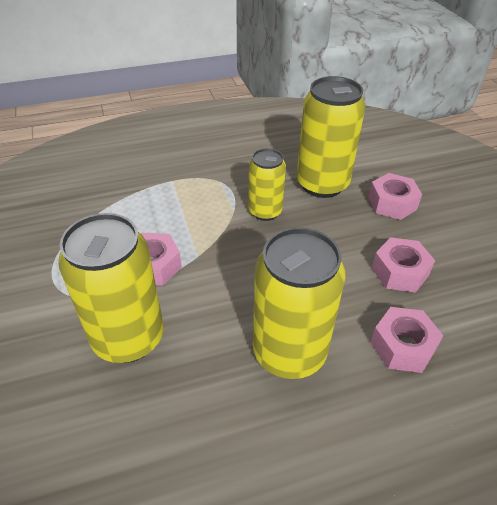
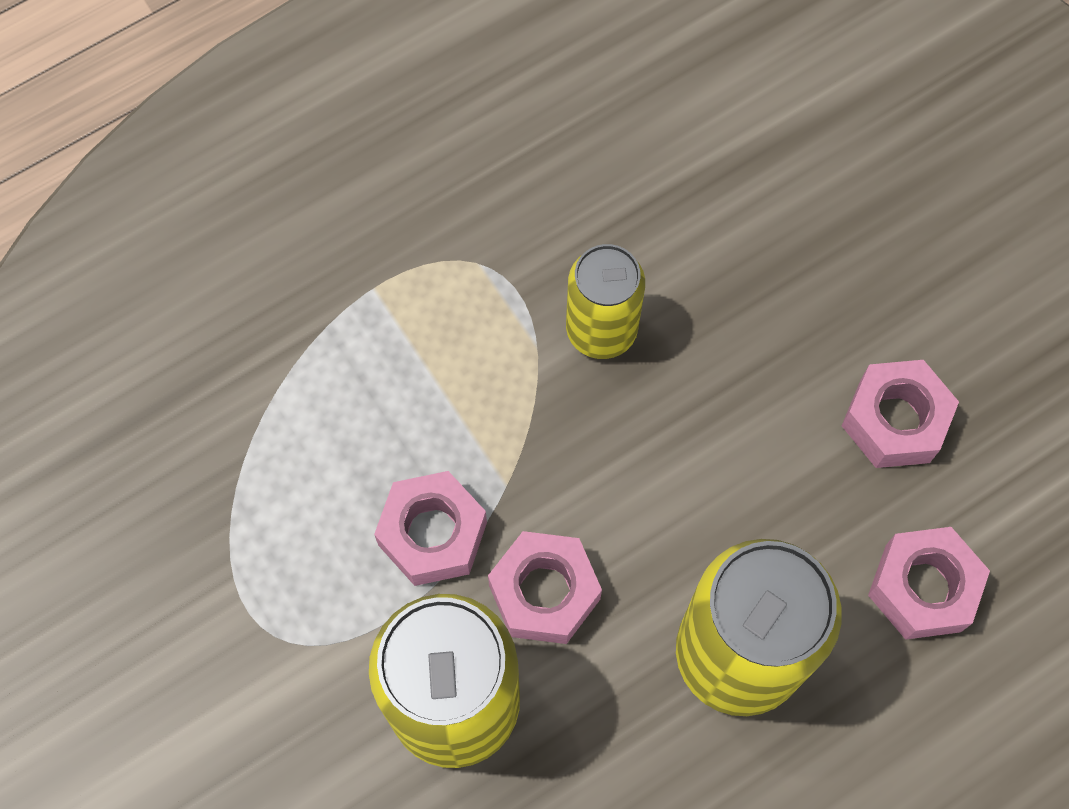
camera: 15 degrees left, 25 degrees up
yellow can [297,76,365,198] -> none
pink nut [368,173,422,220] -> pink nut moved to [488,531,602,644]

